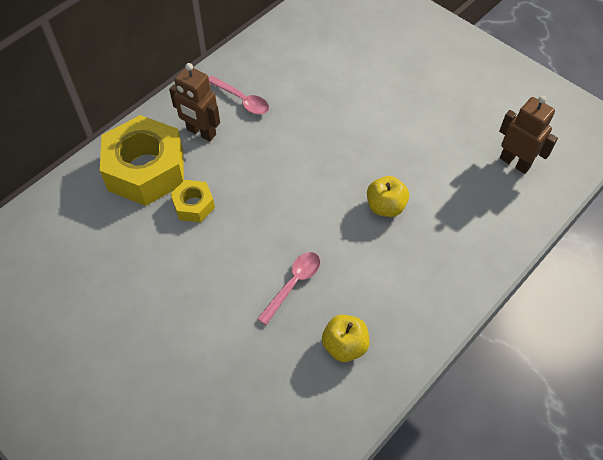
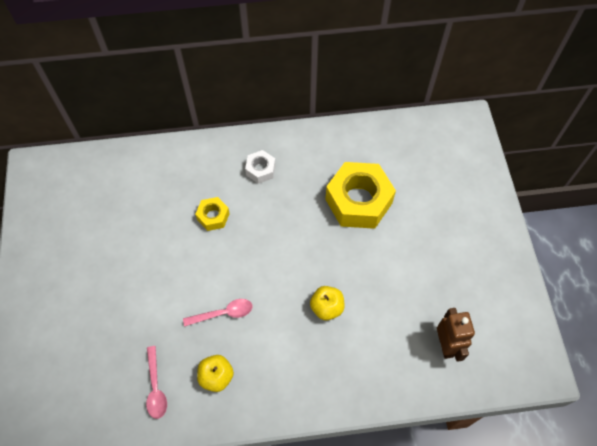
camera: 40 degrees right, 5 degrees up
yellow nut [100,115,184,206] -> yellow nut moved to [325,162,396,229]
brown robot [169,63,220,141] -> white nut [245,150,276,184]
pink spoon [209,76,269,115] -> pink spoon moved to [146,346,167,419]

